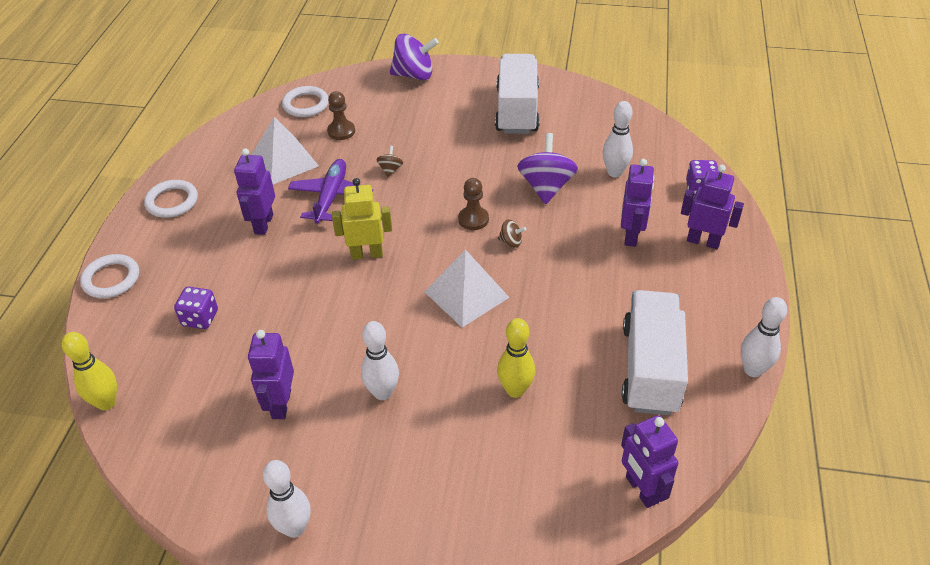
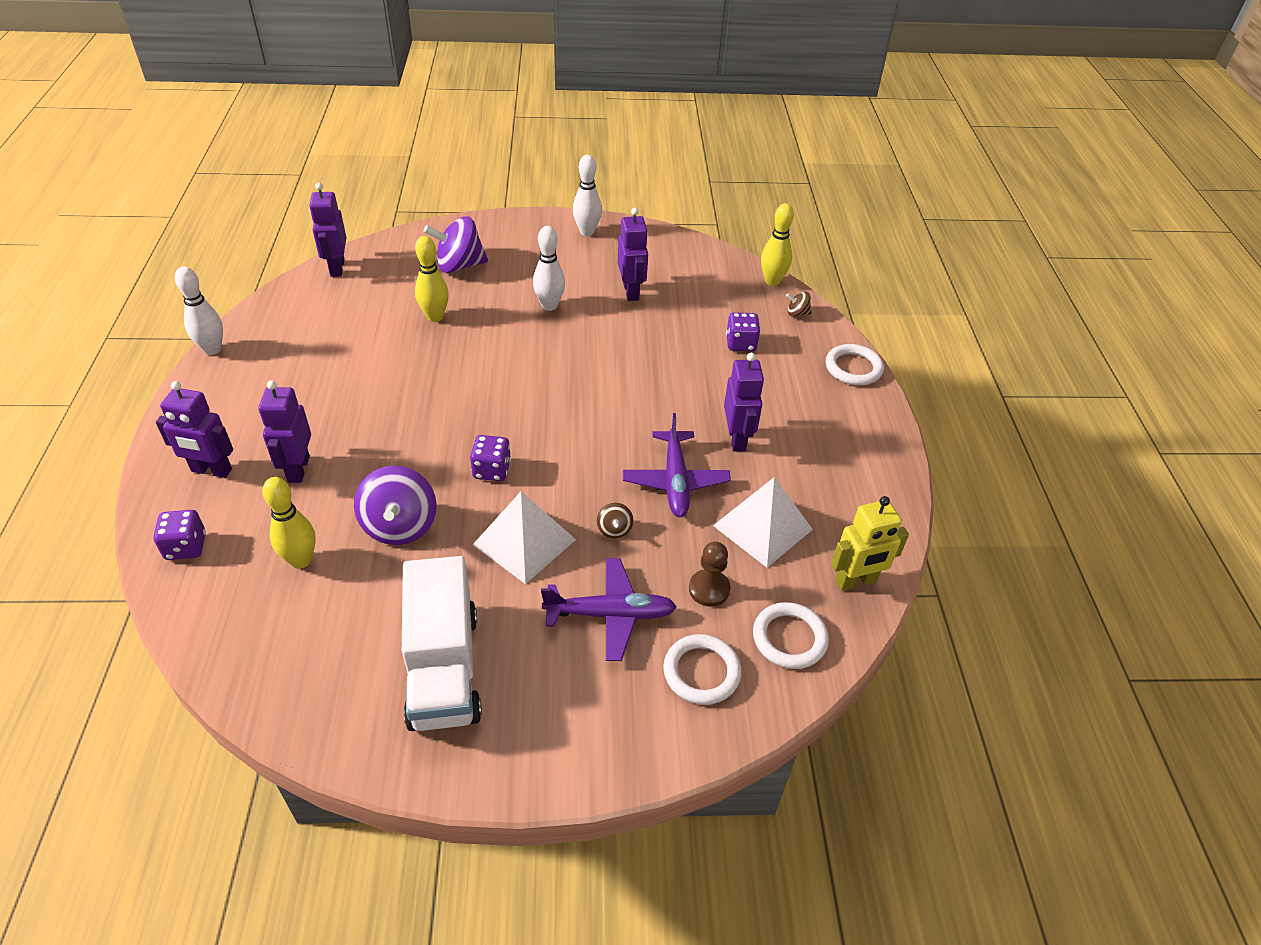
camera: 165 degrees right, 0 degrees up
white ring [144,180,198,218] -> white ring moved to [663,634,741,705]
yellow robot [332,178,392,260] -> yellow robot moved to [831,496,909,591]
purple spinning top [390,34,439,80] -> purple spinning top moved to [424,216,488,273]
white pyramid [425,249,510,327] -> white pyramid moved to [473,491,576,584]
brown pawn [458,178,489,230] -> purple dice [470,435,511,481]
brown spinning top [498,220,526,248] -> brown spinning top moved to [786,291,812,317]
white bowling pin [603,101,633,177] -> yellow bowling pin [262,477,316,569]
purple robot [621,415,678,508] -> purple robot turned 150 degrees counterclockwise [309,183,346,277]
white truck [622,290,688,415] -> none
none -> purple plane [541,558,677,661]

